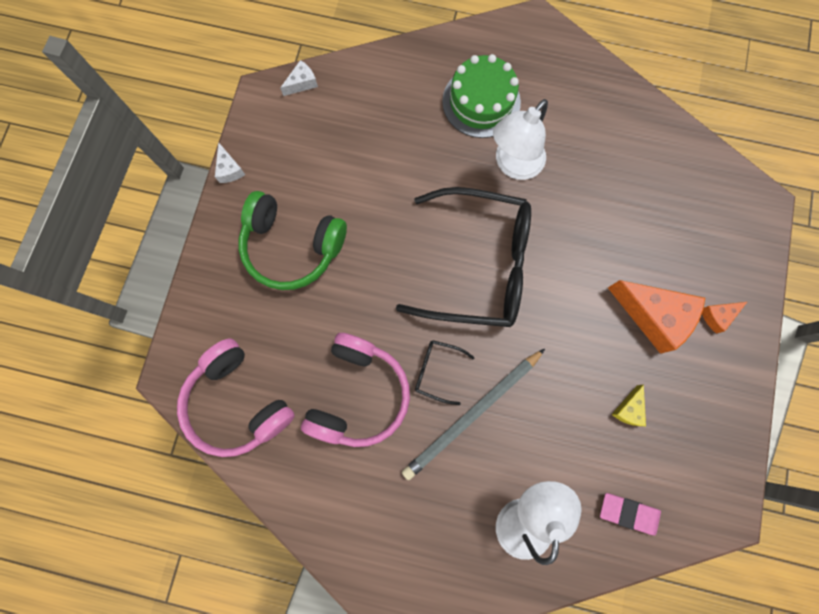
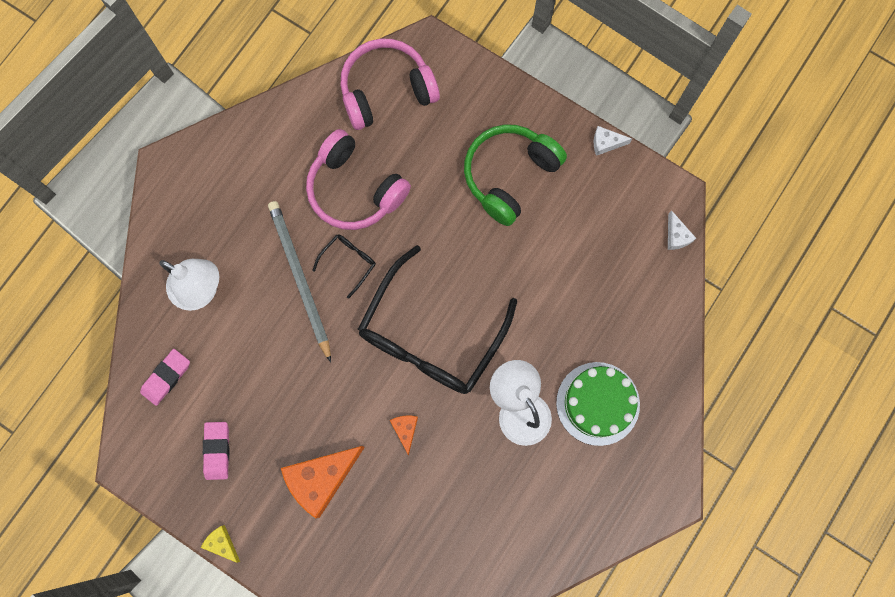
camera: 110 degrees right, 0 degrees up
yellow cheese [611,384,646,426] -> yellow cheese moved to [201,525,240,563]
orange cheese [702,302,747,334] -> orange cheese moved to [390,416,418,455]
none -> pink eraser [203,422,229,480]

